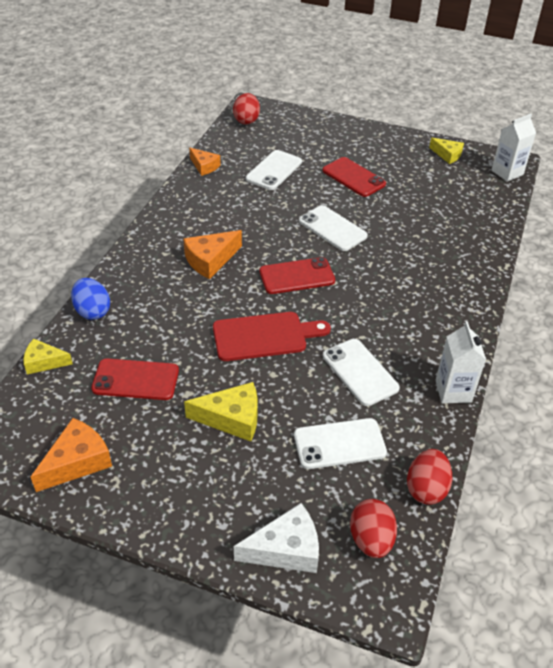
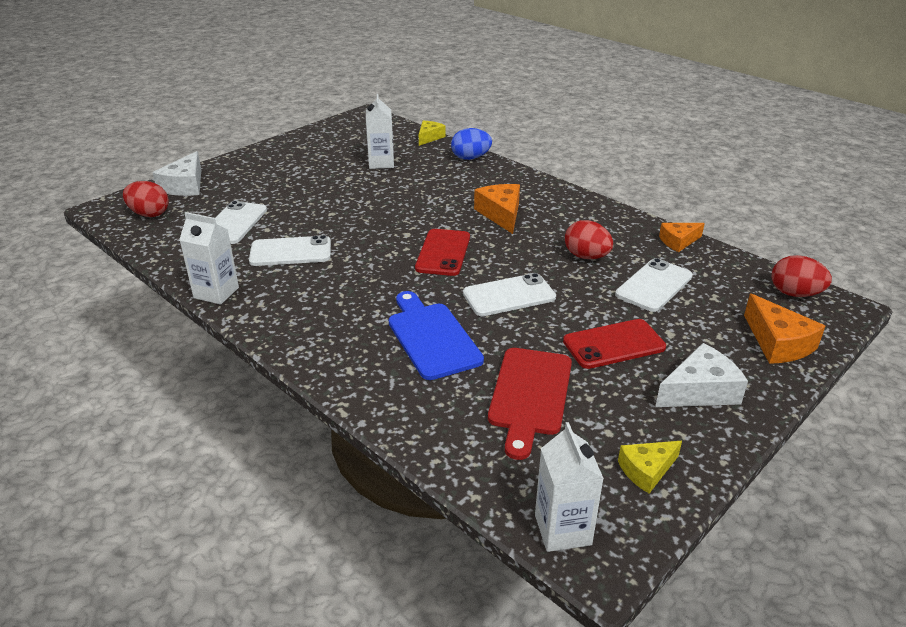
camera: 115 degrees right, 10 degrees down
orange cheese [31,418,112,492] -> orange cheese moved to [744,294,825,364]
red phone [91,358,179,400] -> white carton [366,94,394,169]
yellow cheese [184,382,258,442] -> none
red cutting board [213,312,331,361] -> red cutting board moved to [488,348,572,460]
white phone [246,150,302,190] -> white phone turned 75 degrees clockwise [615,258,693,312]
red egg [407,449,452,505] -> red egg moved to [565,220,613,259]
none -> blue cutting board [389,291,484,380]
none -> white cheese [655,343,748,407]

